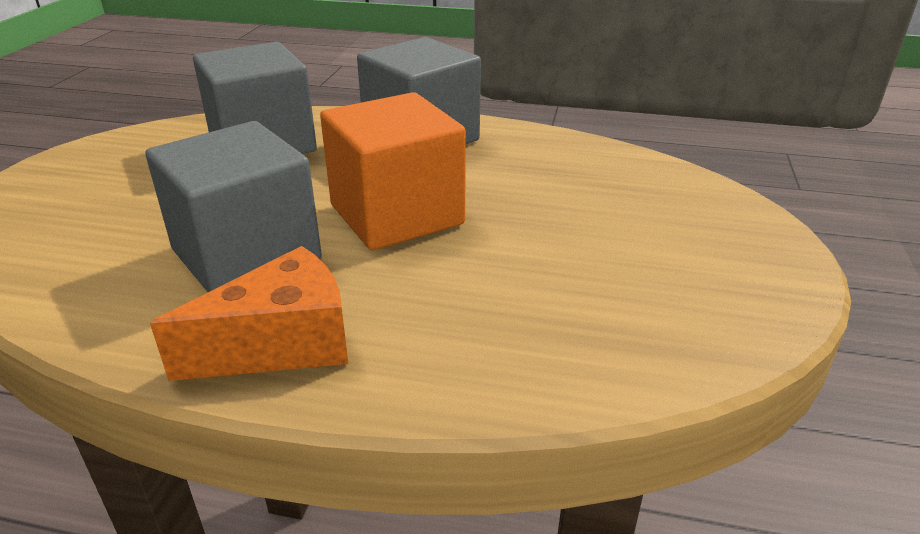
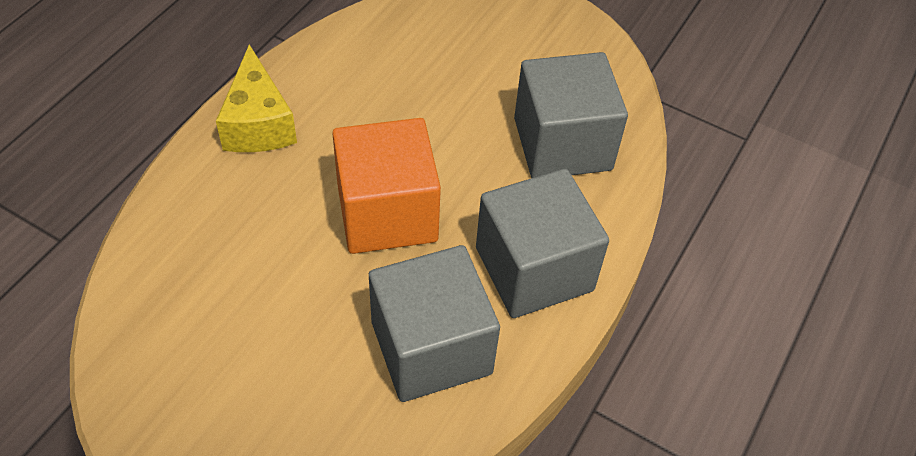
camera: 105 degrees right, 20 degrees up
grey cube [146,121,322,292] -> grey cube moved to [369,245,500,402]
orange cheese [150,246,348,381] -> yellow cheese [216,44,297,152]

